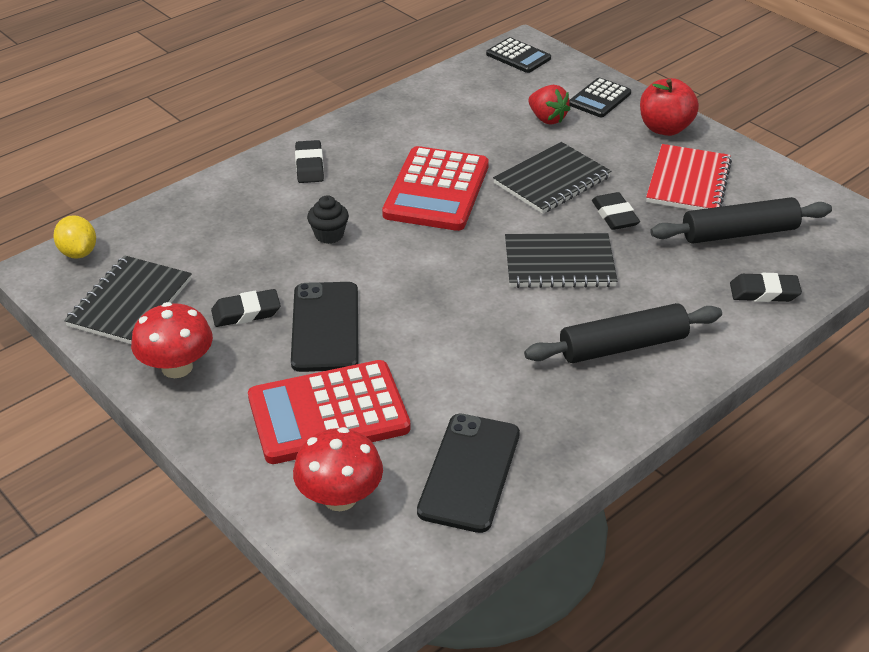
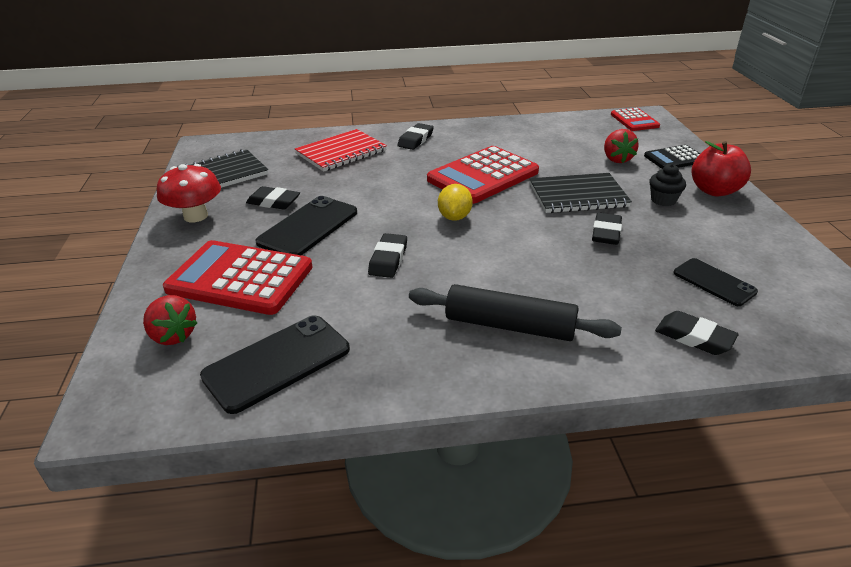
camera: 35 degrees right, 5 degrees down
yellow lemon [54,215,96,259] -> yellow lemon moved to [438,184,473,221]
red mushroom [293,427,383,511] -> red strawberry [143,295,197,345]
black cupcake [307,195,349,244] -> black cupcake moved to [649,164,686,206]
black calculator [486,37,551,73] -> red calculator [611,108,660,131]
black notebook [505,233,617,288] -> none
red notebook [646,144,732,210] -> red notebook moved to [295,129,387,172]
black rolling pin [650,197,832,243] -> black phone [674,258,758,306]
none -> black eraser [368,233,407,278]

